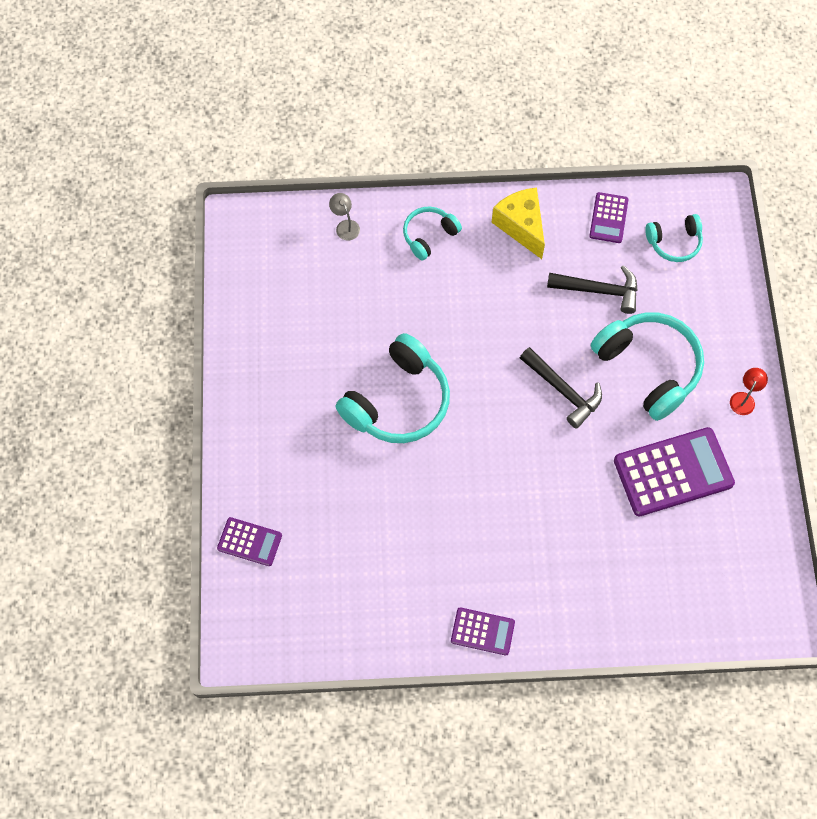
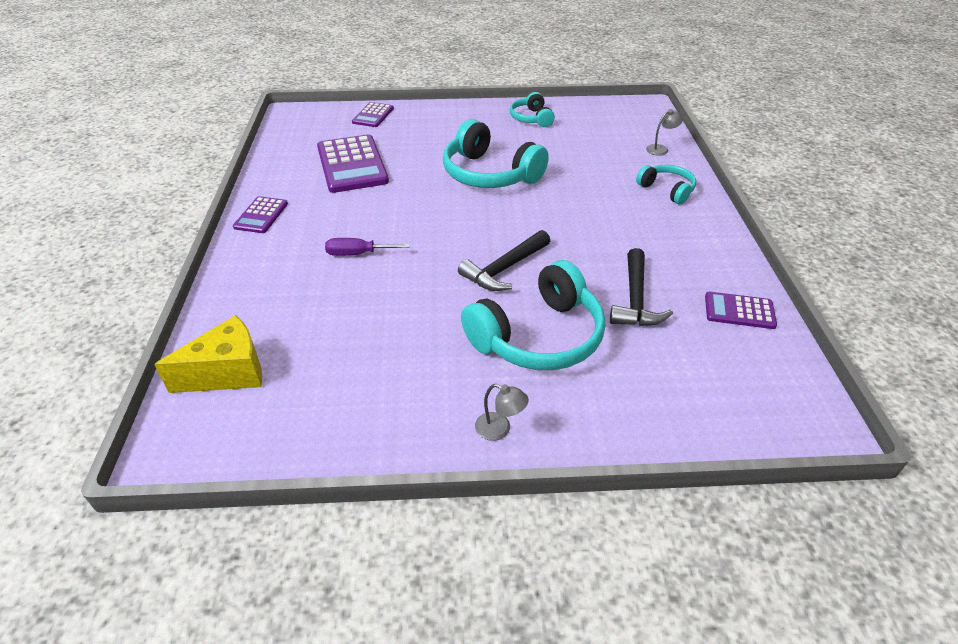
camera: 90 degrees right, 25 degrees down
yellow cheese [491,188,545,259] -> yellow cheese moved to [154,315,262,393]
purple calculator [614,427,735,516] -> purple calculator moved to [317,134,389,193]
turquoise headphones [645,214,703,262] -> turquoise headphones moved to [510,92,555,127]
red lamp [730,368,768,415] -> grey lamp [475,384,529,441]
none -> purple screwdriver [325,238,410,256]

